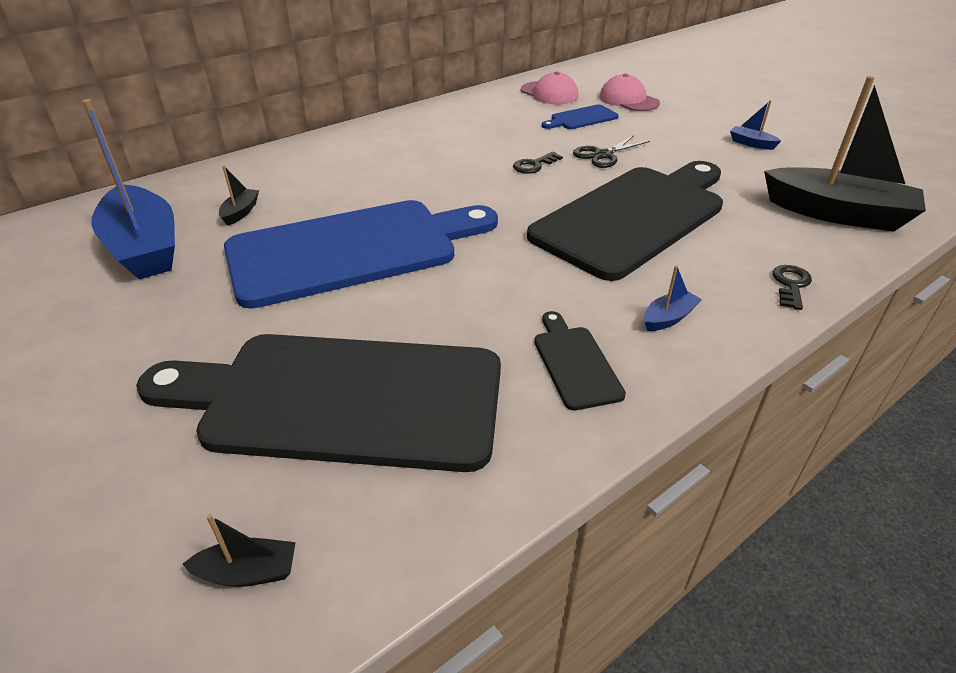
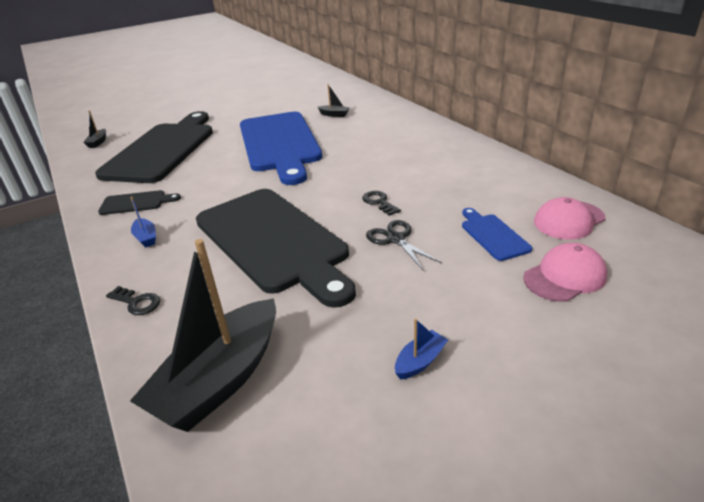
camera: 100 degrees right, 5 degrees down
blue boat [82,99,175,280] -> none

